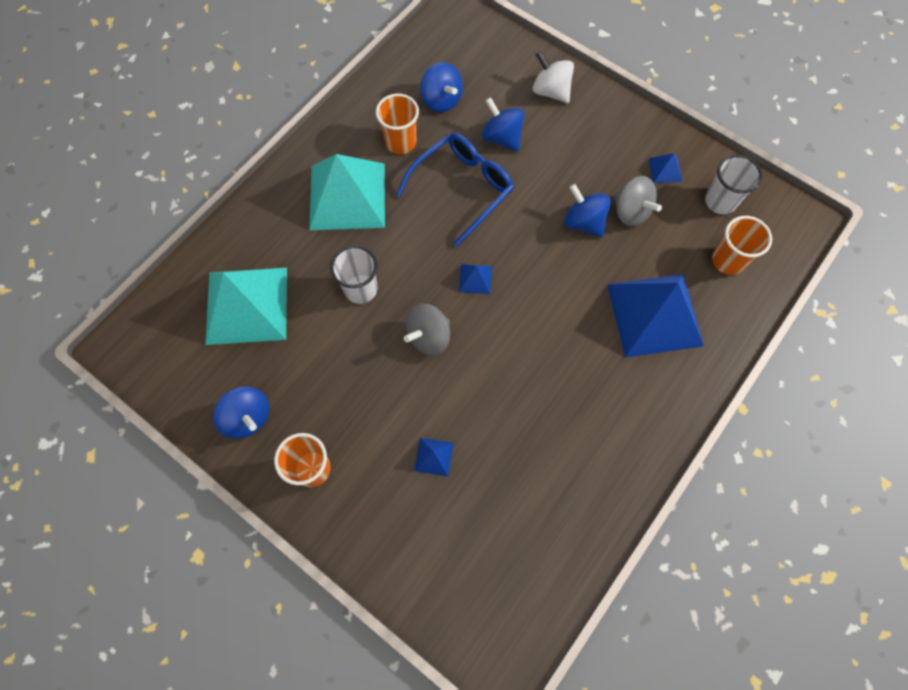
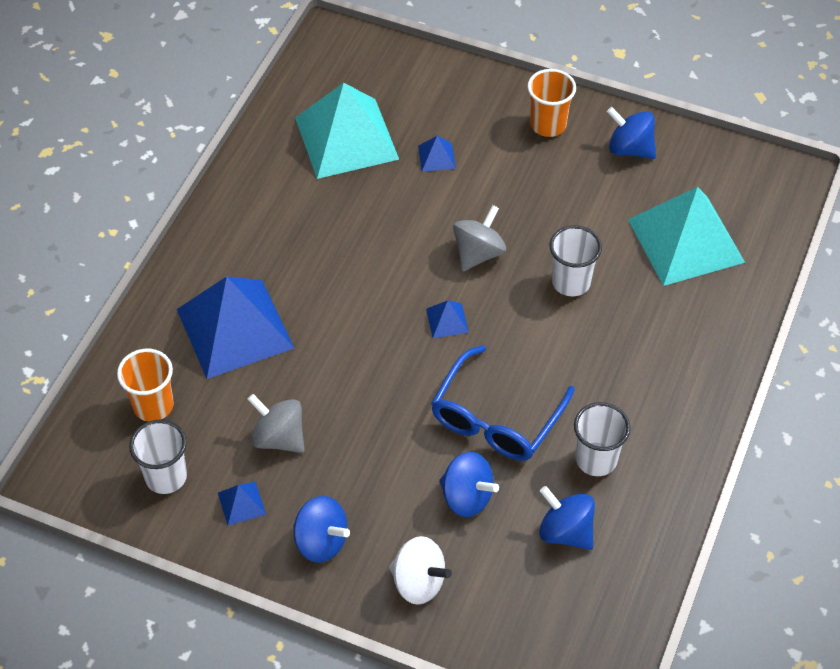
camera: 165 degrees right, 15 degrees down
turquoise pyramid [309,154,385,230] -> turquoise pyramid moved to [295,83,399,179]
orange cup [376,94,419,154] -> white cup [574,402,630,476]
blue spinning top [564,184,611,237] -> blue spinning top moved to [293,496,350,563]

